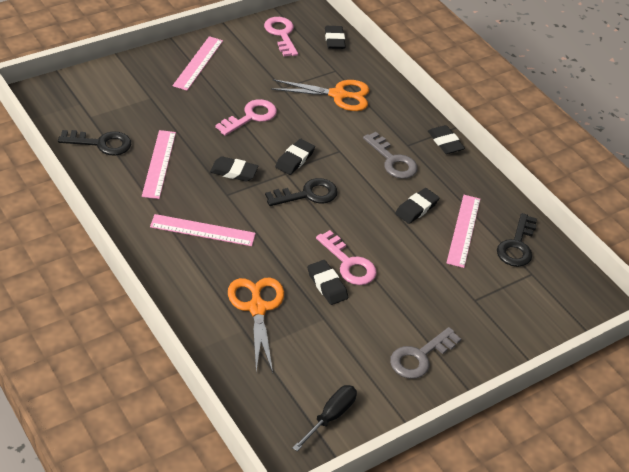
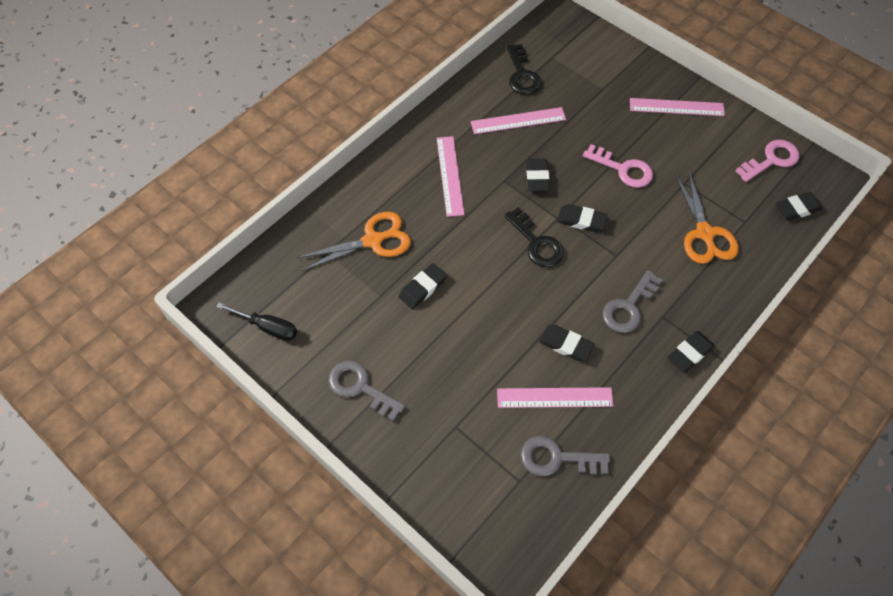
camera: 80 degrees right, 15 degrees up
pink key [316,230,377,285] -> none
black key [497,213,537,267] -> grey key [521,436,610,476]

